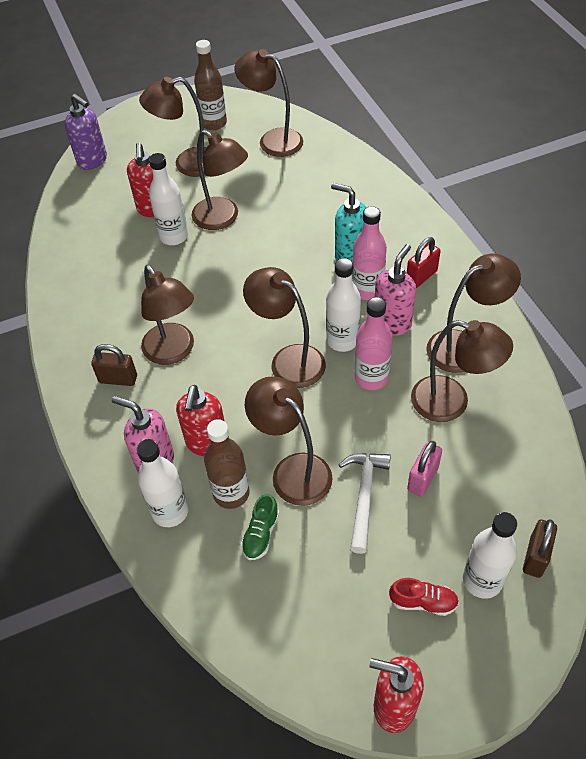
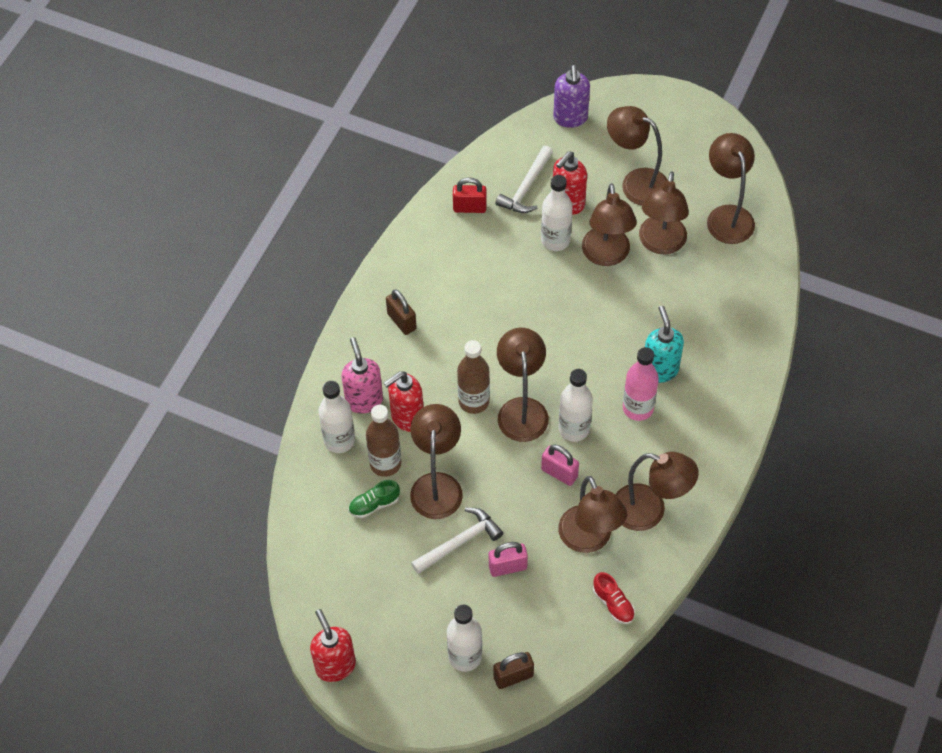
camera: 45 degrees right, 5 degrees up
brown lamp [141,265,194,365] -> brown lamp moved to [639,172,689,254]
brown bottle [194,40,227,130] -> brown bottle moved to [457,340,490,414]
pink bottle [355,297,392,390] -> pink padlock [541,444,579,486]
pink soap dispenser [375,244,416,335] -> none
red shoe [389,578,459,616] -> red shoe moved to [593,572,635,624]
red padlock [407,237,441,288] -> red padlock moved to [453,177,487,213]
none -> white hammer [496,146,553,213]

